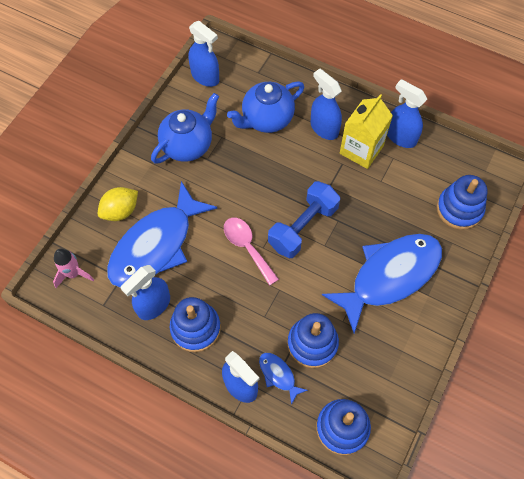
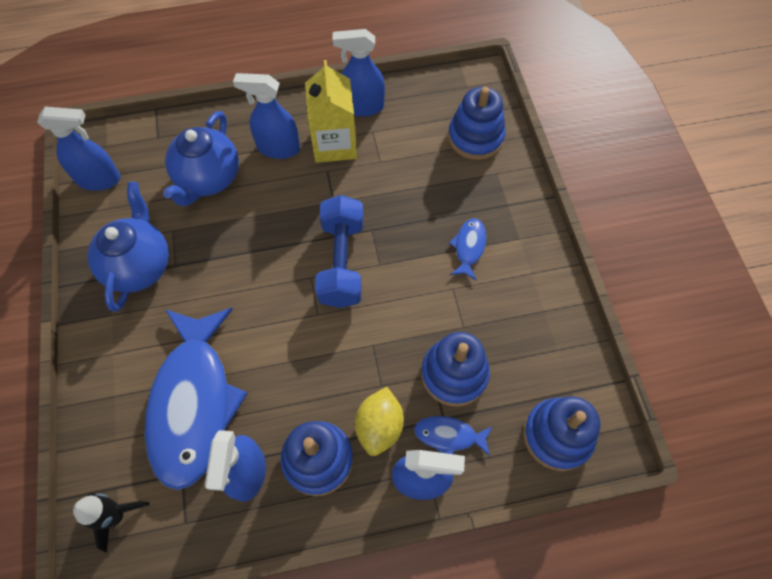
camera: 40 degrees left, 0 degrees up
pink rocket [53,249,94,288] -> black rocket [73,493,149,552]
yellow lemon [98,187,138,221] -> yellow lemon moved to [355,387,404,456]
pink spoon [224,218,279,286] -> none
blue fish [322,234,442,334] -> blue fish [449,218,486,281], size x0.41

